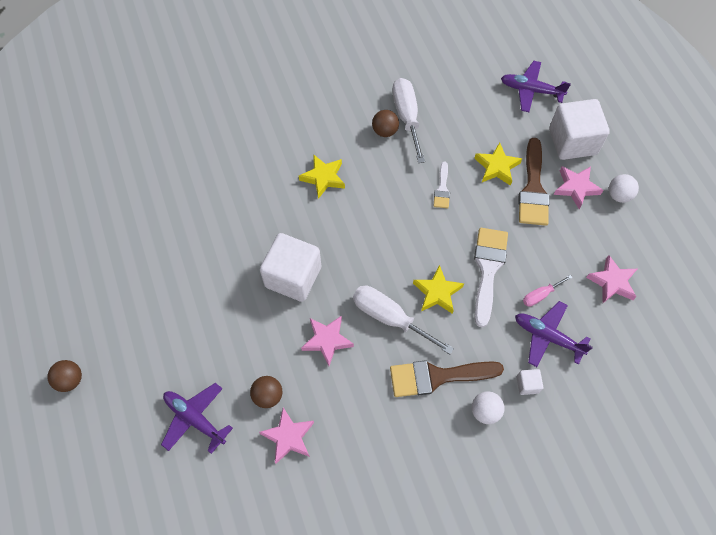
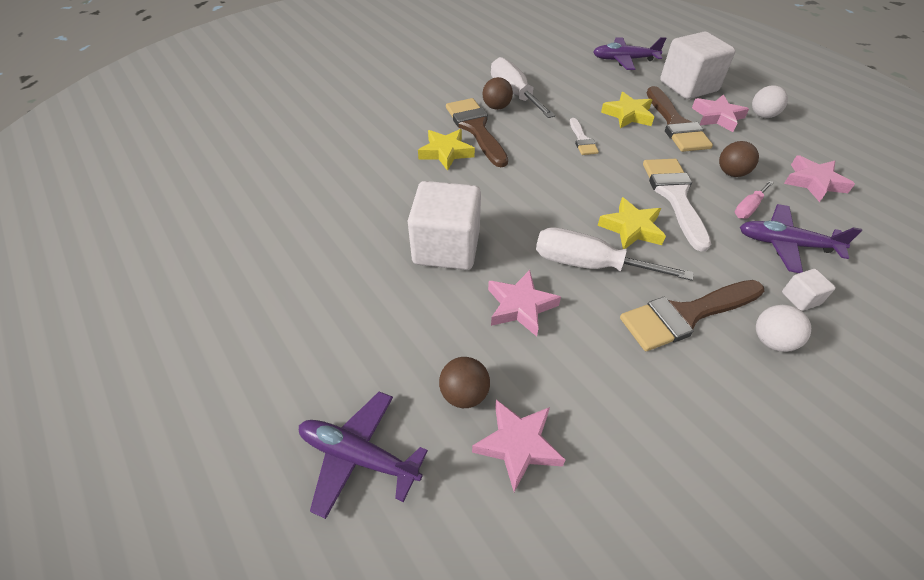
camera: 15 degrees left, 15 degrees down
brown ball [47,360,82,392] -> brown ball moved to [719,141,759,177]
none -> brown brush [446,98,508,167]

